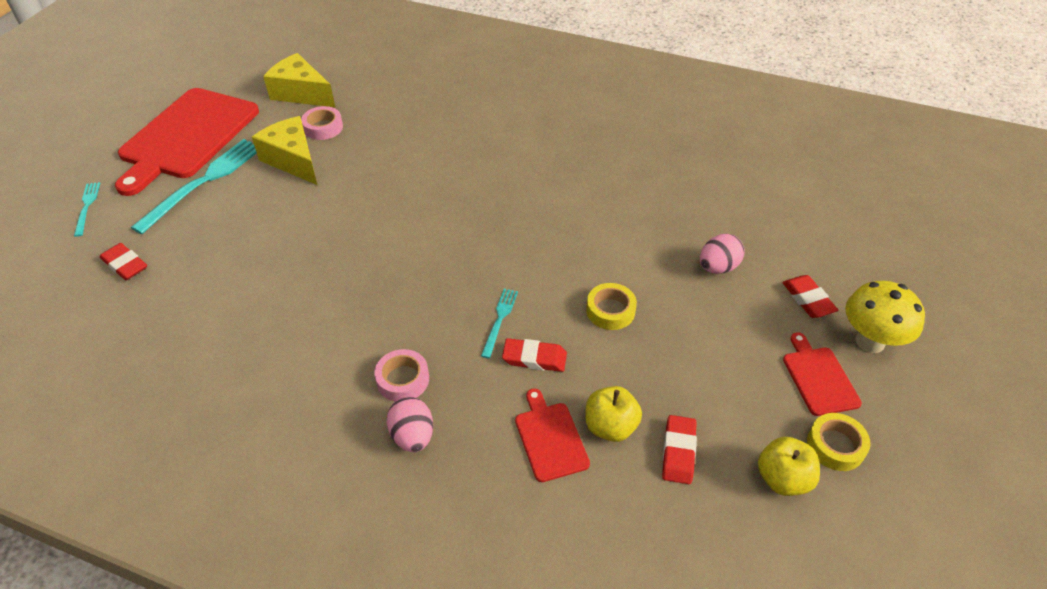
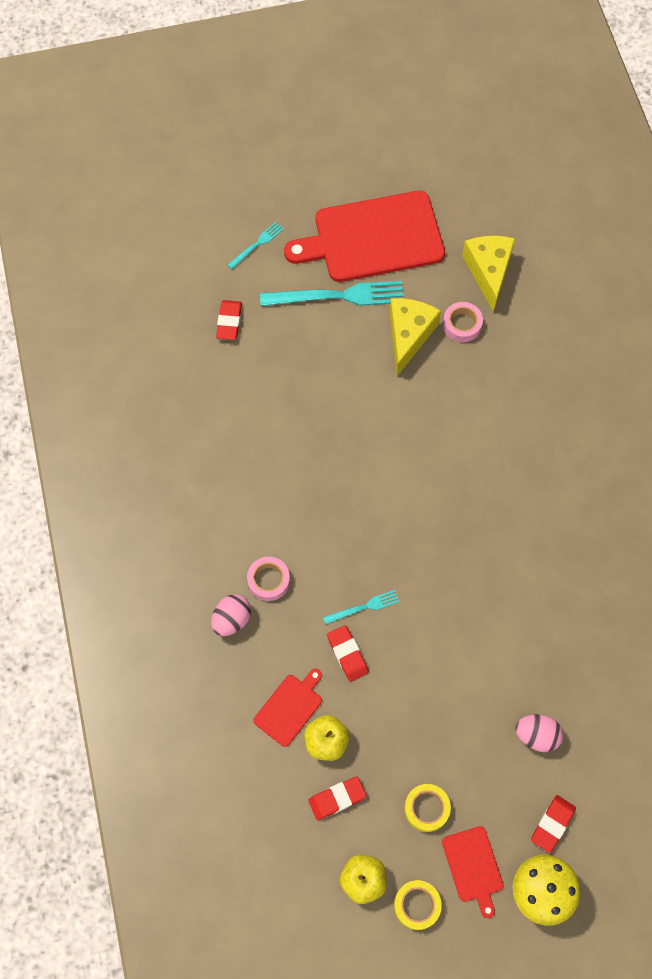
camera: 55 degrees right, 20 degrees up
yellow tape [586,283,637,330] -> yellow tape moved to [404,784,451,832]
red cutting board [783,332,862,416] -> red cutting board turned 120 degrees clockwise [442,826,504,918]

